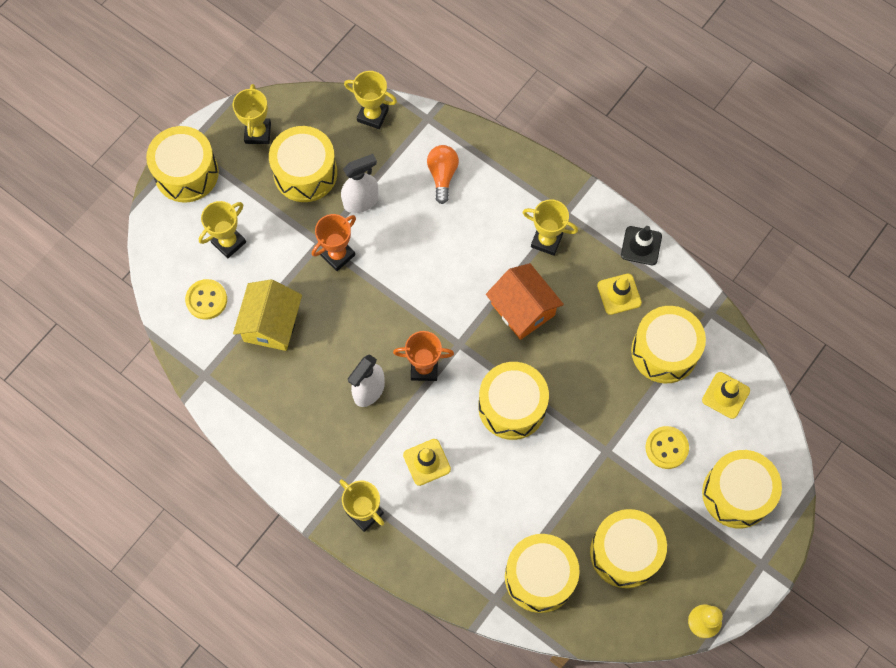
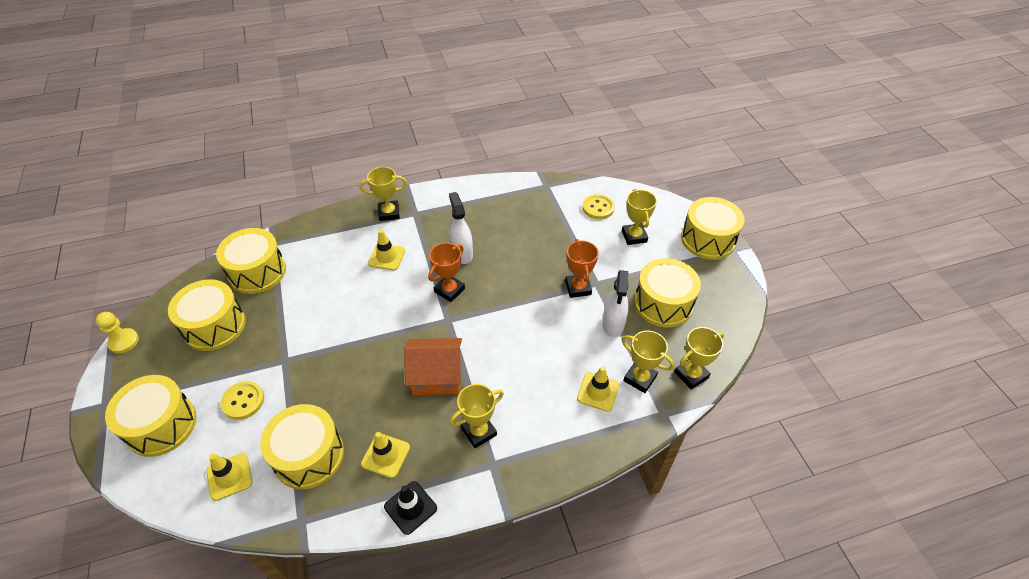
camera: 125 degrees right, 20 degrees down
yellow trophy [233,84,271,144] -> yellow trophy moved to [622,330,674,393]
yellow house [233,279,302,351] -> none
orange light bulb [427,145,459,204] -> yellow traffic cone [577,366,619,411]
yellow drum [478,362,549,440] -> none

